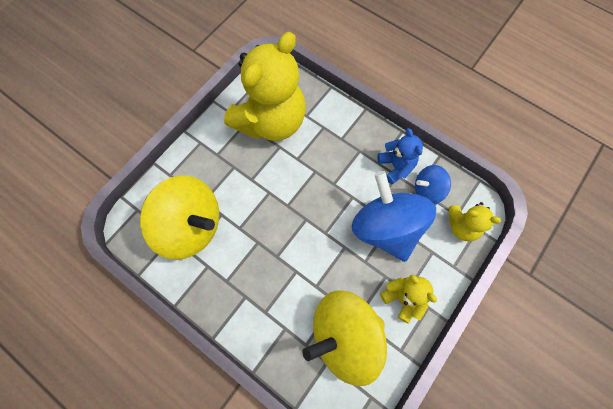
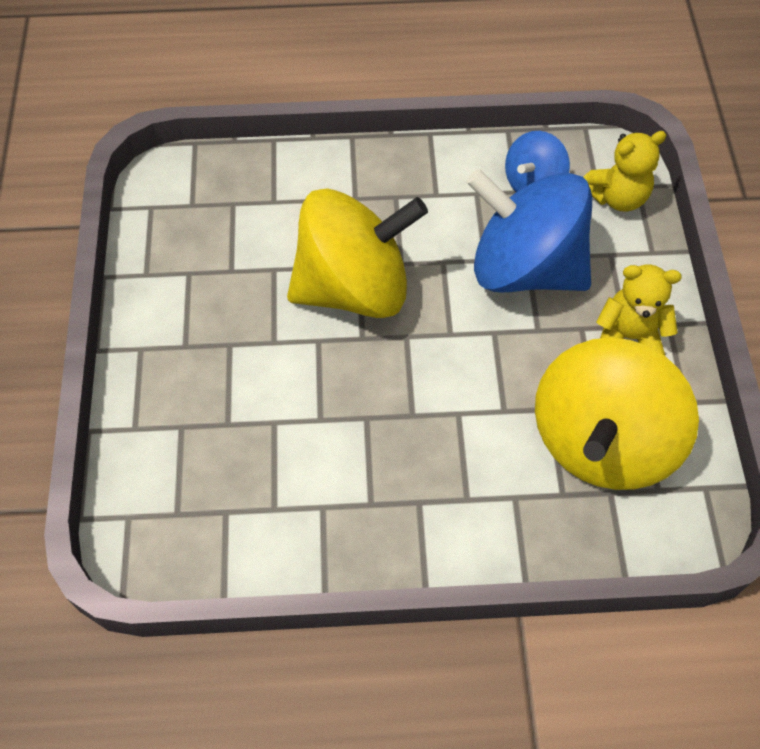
camera: 40 degrees left, 10 degrees down
yellow spinning top [140,175,219,260] -> yellow spinning top moved to [287,188,428,318]
yellow teddy bear [224,32,306,141] -> none
blue teddy bear [377,128,423,184] -> none

